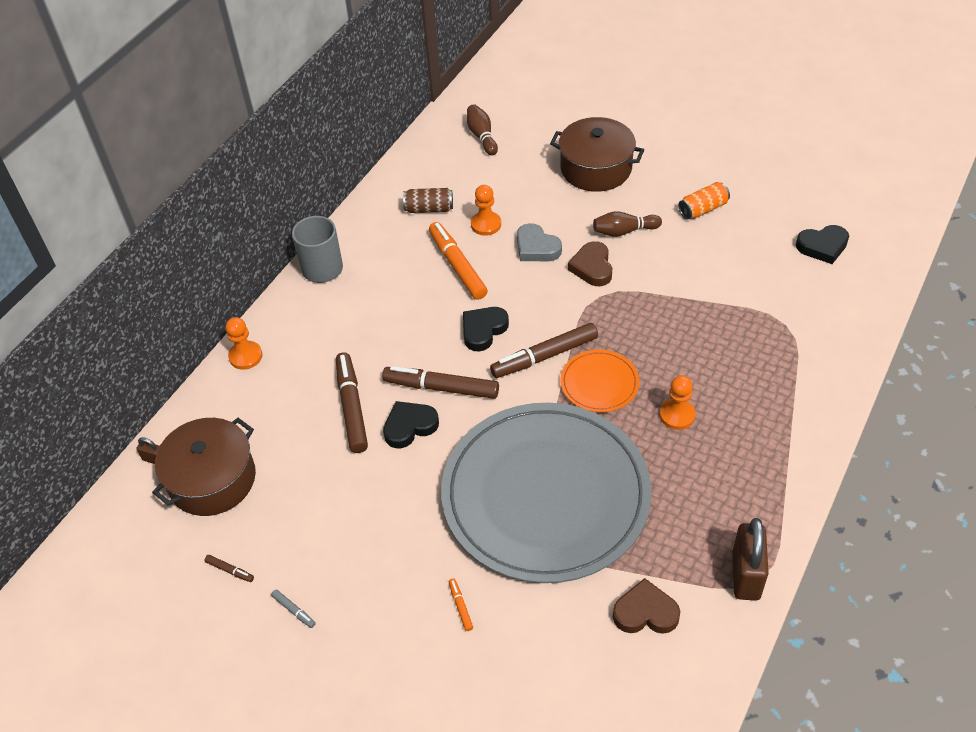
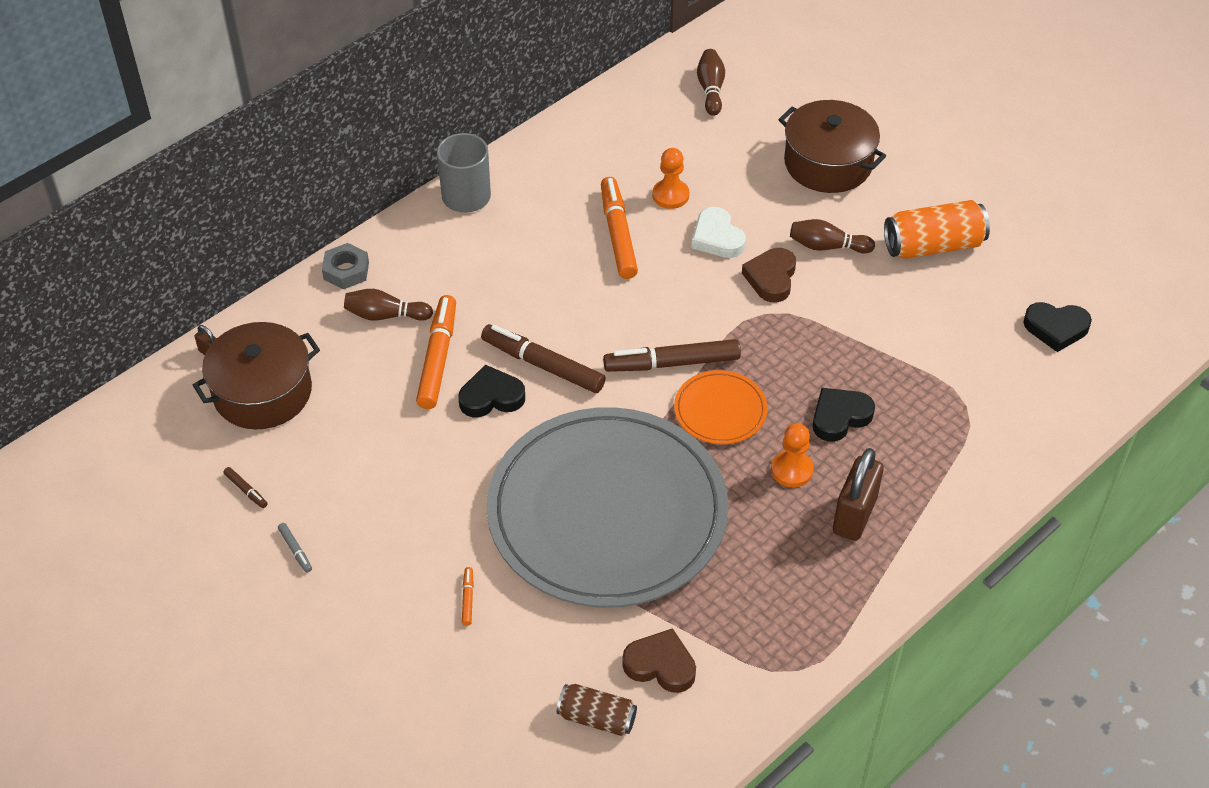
camera: 15 degrees right, 0 degrees up
orange pawn [226,317,262,370] -> grey nut [322,243,369,289]
brown marker [336,352,368,453] -> orange marker [416,295,456,409]
brown can [403,188,453,213] -> brown can moved to [557,684,637,736]
black heart [463,307,509,351] -> black heart moved to [813,388,875,442]
grey heart [517,223,562,261] -> white heart [692,207,746,258]
orange can [678,182,730,220] -> orange can [884,200,990,259], size x1.59
brown padlock [732,518,769,601] -> brown padlock moved to [833,448,884,541]
none -> brown bowling pin [344,289,433,321]

